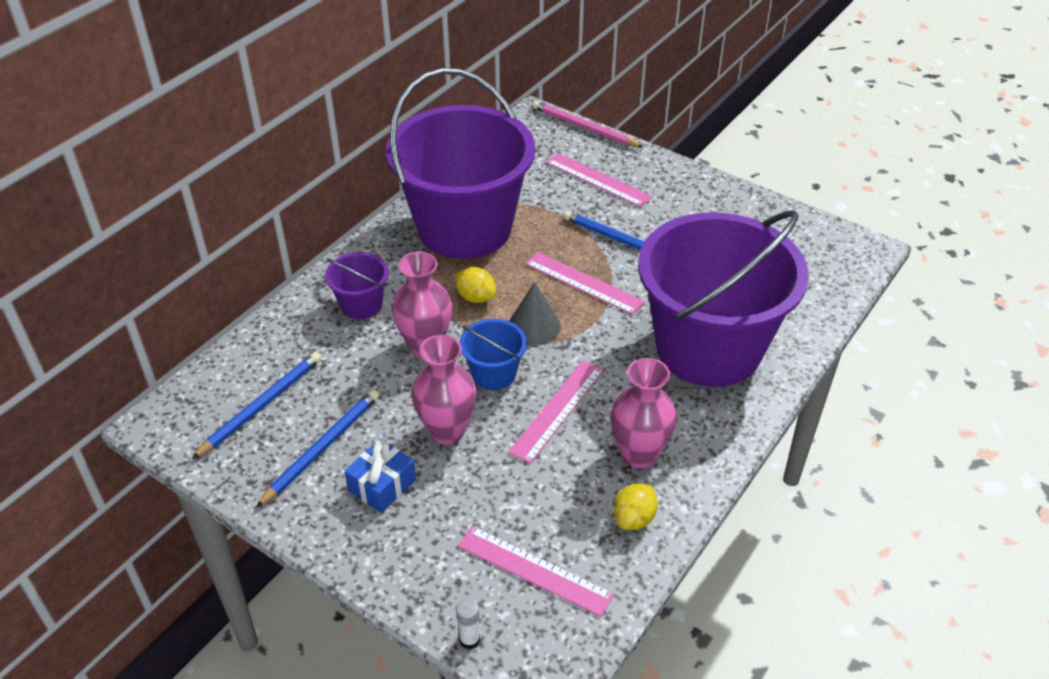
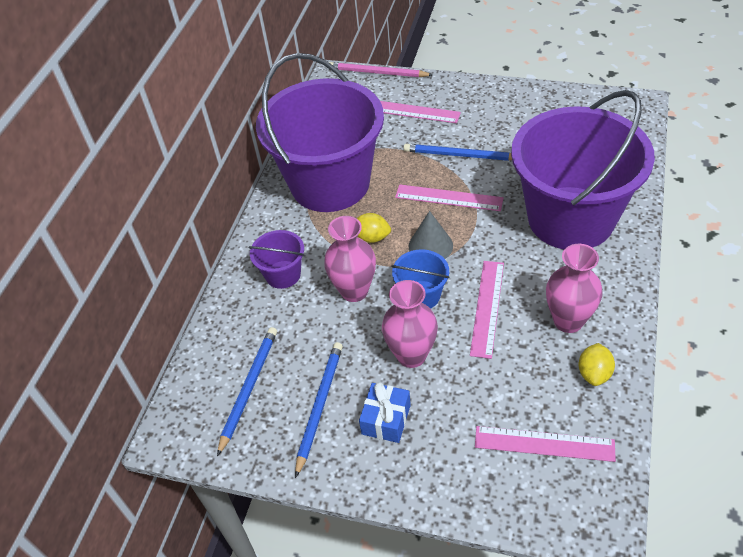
camera: 15 degrees left, 5 degrees up
white glue stick [456,599,480,649] -> none

